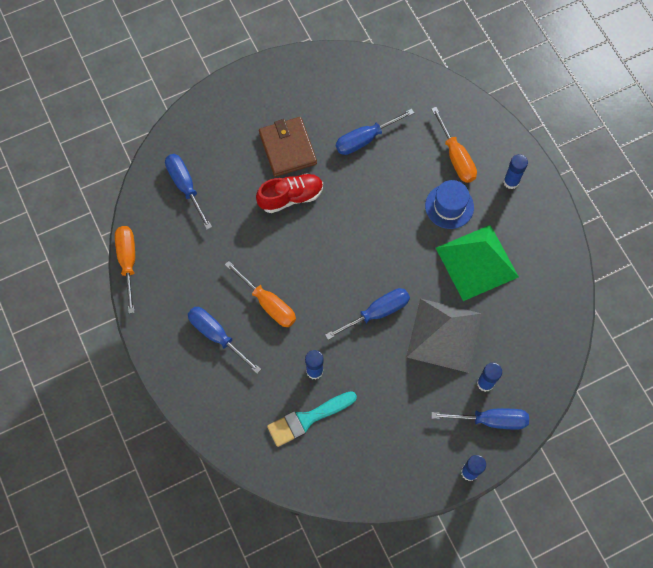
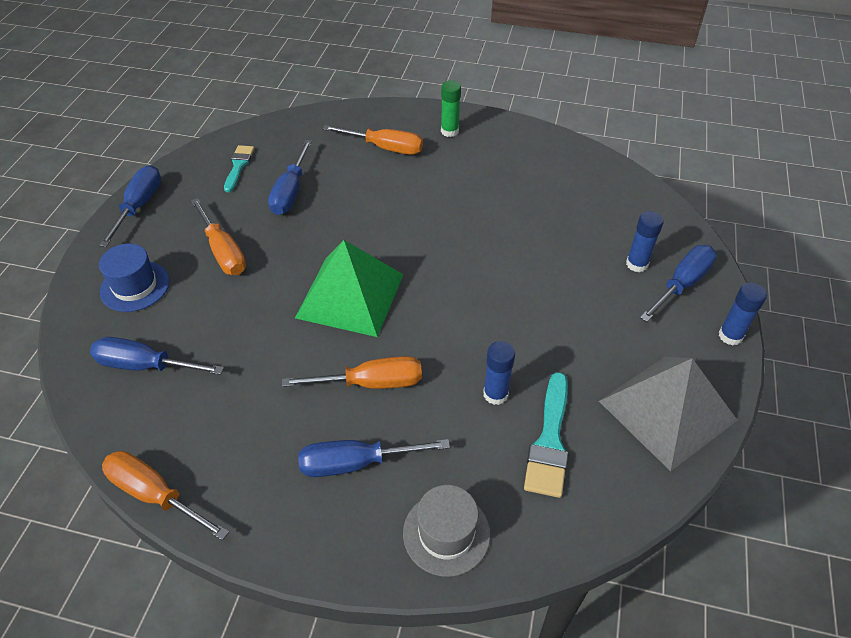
camera: 50 degrees left, 20 degrees down
red shoe [256,173,323,213] -> none
brown wallet [259,117,317,177] -> orange screwdriver [191,198,246,275]
blue screwdriver [325,288,410,340] -> blue screwdriver moved to [99,165,161,247]
grey pyramid [406,299,482,373] -> grey pyramid moved to [599,357,737,471]
blue hat [425,180,474,229] -> blue hat moved to [99,244,170,312]
green pyramid [436,225,519,301] -> green pyramid moved to [295,240,404,337]
blue glue stick [503,154,528,189] -> green glue stick [441,80,461,137]
none -> turquoise brush [224,145,254,192]
none -> grey hat [403,485,490,577]

